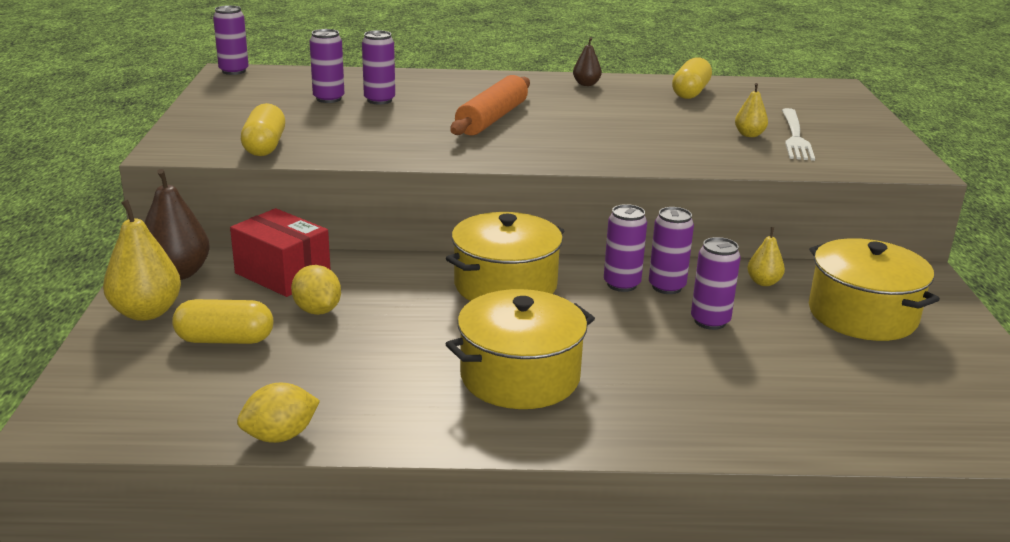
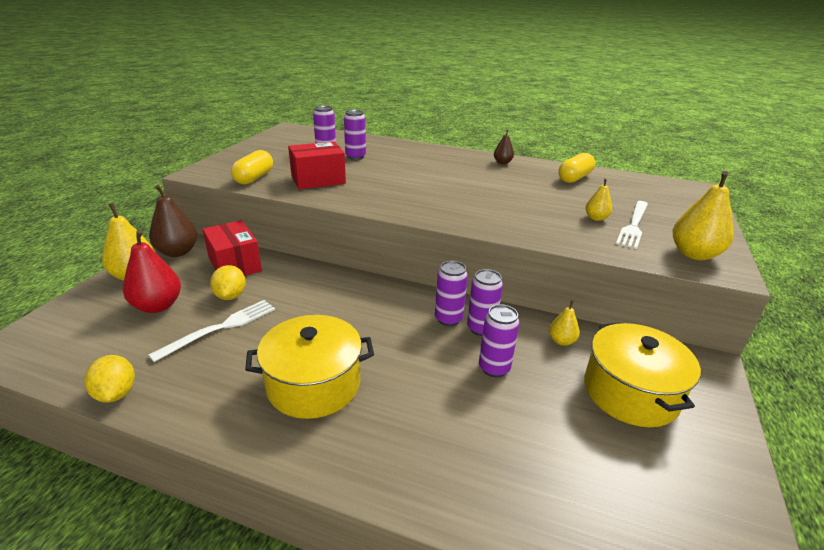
camera: 20 degrees right, 5 degrees up
yellow capsule [172,299,273,344] -> red pear [123,230,181,313]
purple can [213,5,249,75] -> none
yellow lemon [237,383,320,443] -> yellow lemon turned 75 degrees clockwise [84,355,135,403]
yellow pot [446,212,564,301] -> none
orange rolling pin [450,75,530,135] -> none
none -> white fork [149,300,275,362]
none -> red box [288,141,346,189]
none -> yellow pear [673,171,734,260]

